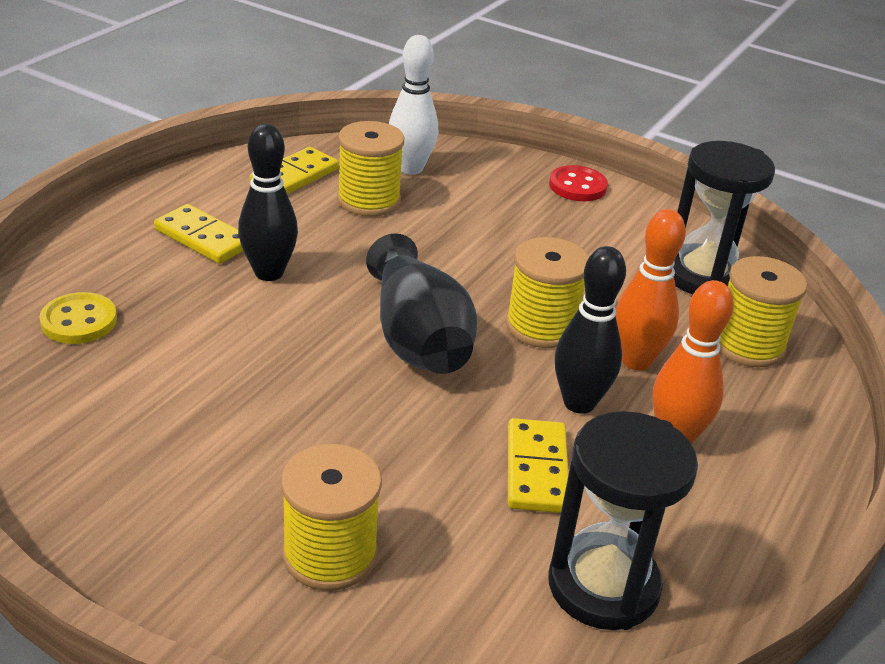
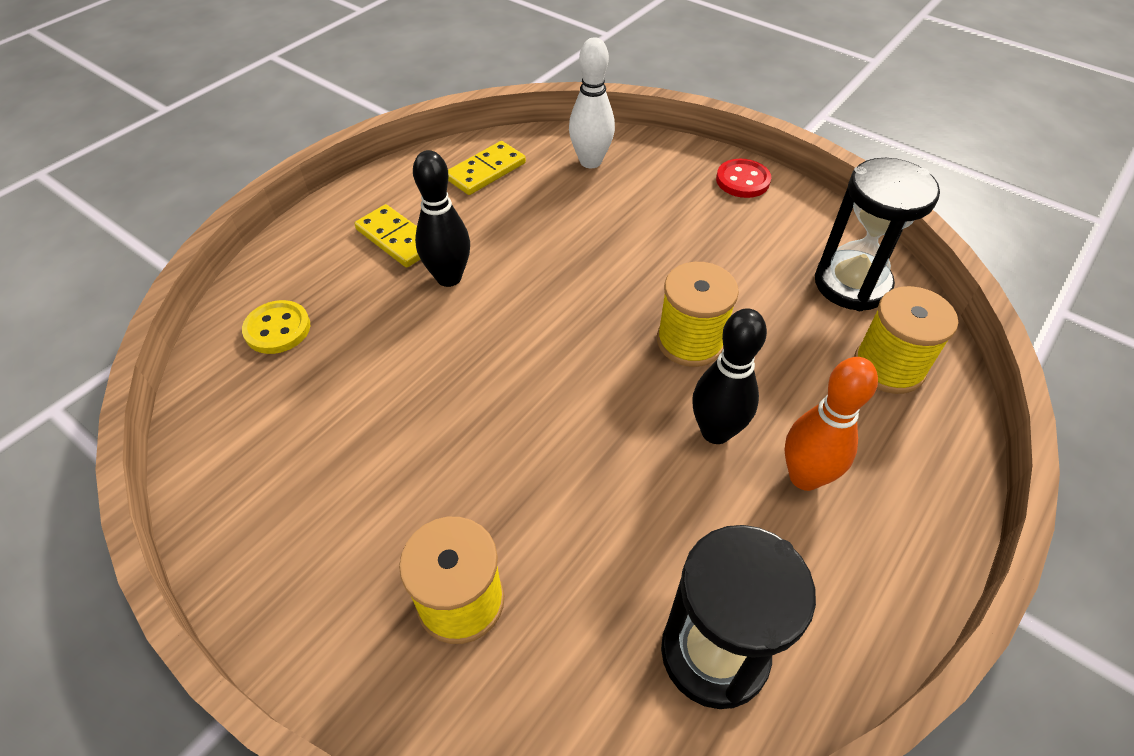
camera: 10 degrees right, 15 degrees up
yellow spool [337,121,404,217] -> none
black vase [366,233,477,374] -> none
yellow domino [508,418,569,513] -> none
orange bowling pin [616,209,686,371] -> none

